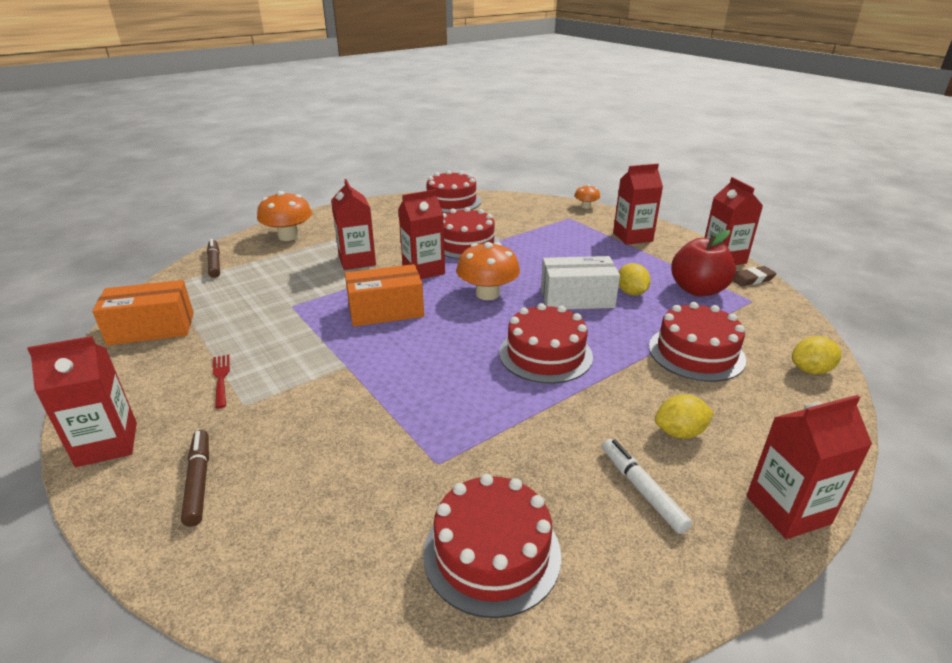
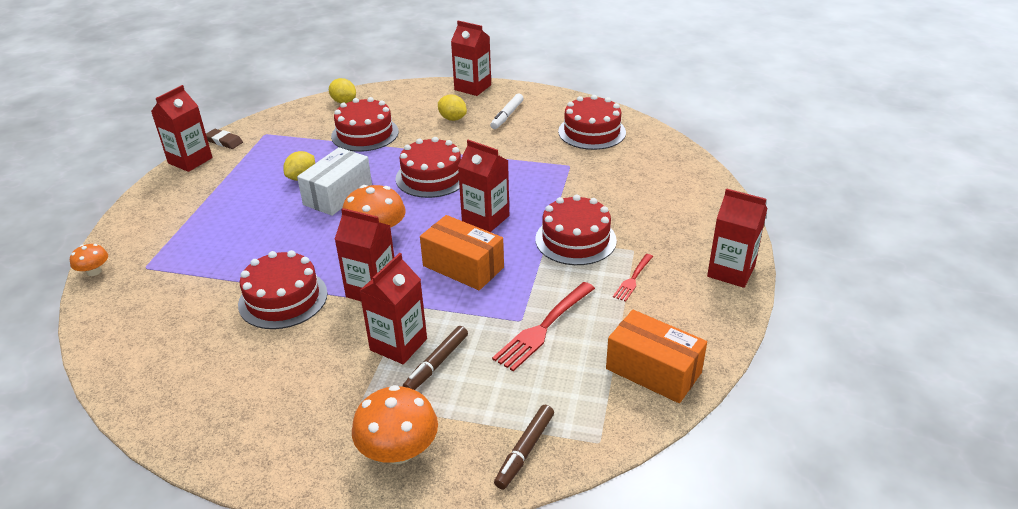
camera: 130 degrees left, 5 degrees up
brown marker [181,430,209,527] -> brown marker moved to [403,326,468,390]
red cake [427,170,481,213] -> red cake moved to [535,194,617,265]
white box [541,256,620,309] -> white box turned 75 degrees clockwise [297,147,372,216]
red carton [613,164,663,245] -> red carton moved to [458,140,509,232]
red apple [671,230,736,297] -> none
none -> red fork [492,282,595,371]

